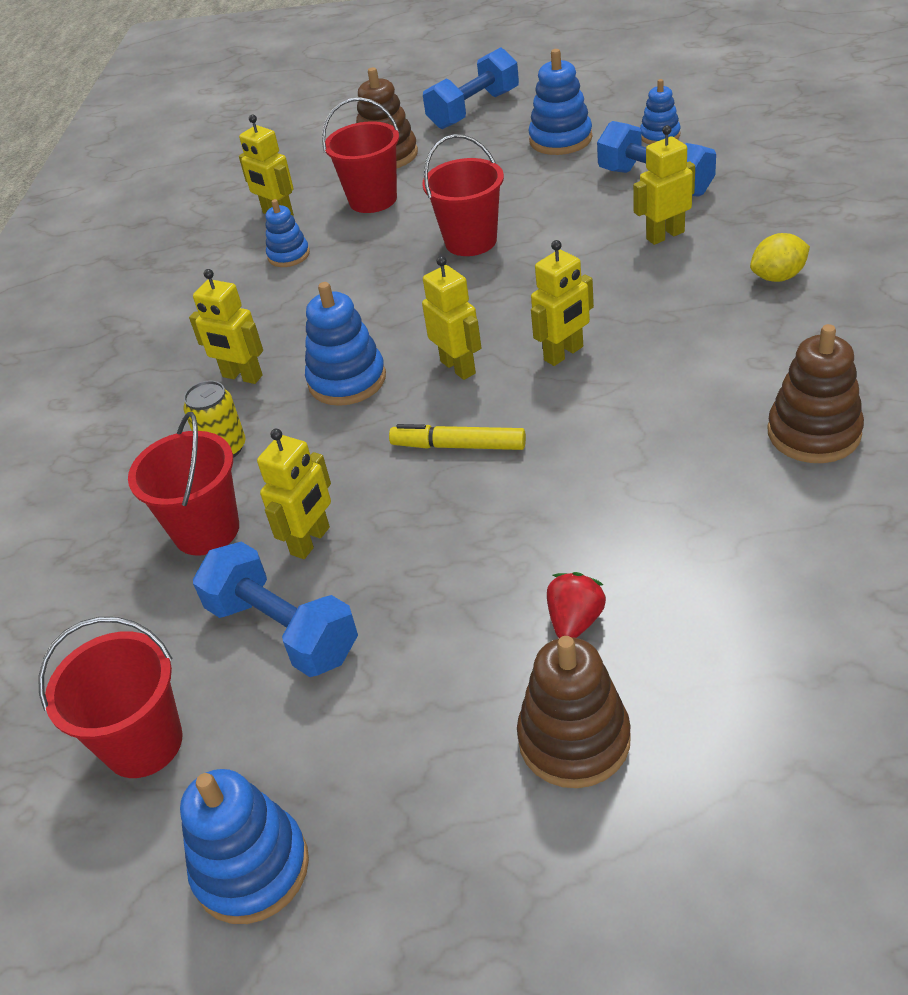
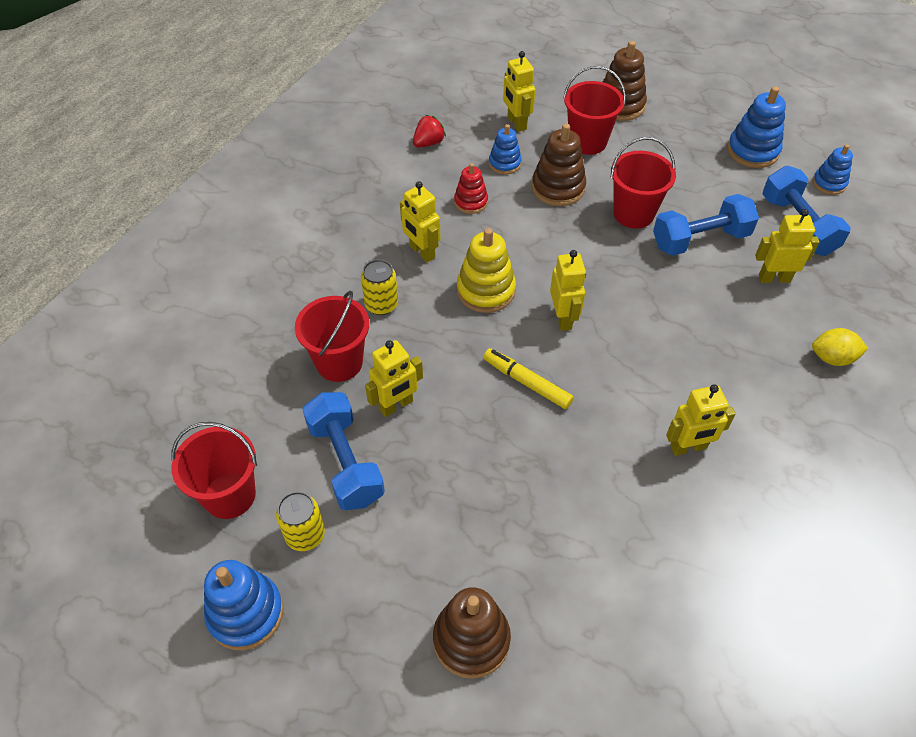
camera: 20 degrees right, 10 degrees up
blue stacking toy [305,282,386,406] -> yellow stacking toy [457,228,516,313]
blue dumbbell [423,47,519,129] -> blue dumbbell moved to [653,194,759,256]
yellow robot [531,240,594,366] -> yellow robot moved to [666,384,735,456]
red strawberry [547,572,606,638] -> red strawberry moved to [413,115,446,148]
brown stacking toy [768,324,864,463] -> brown stacking toy moved to [532,123,586,206]
none -> yellow can [276,492,325,551]
none -> red stacking toy [454,163,488,214]

